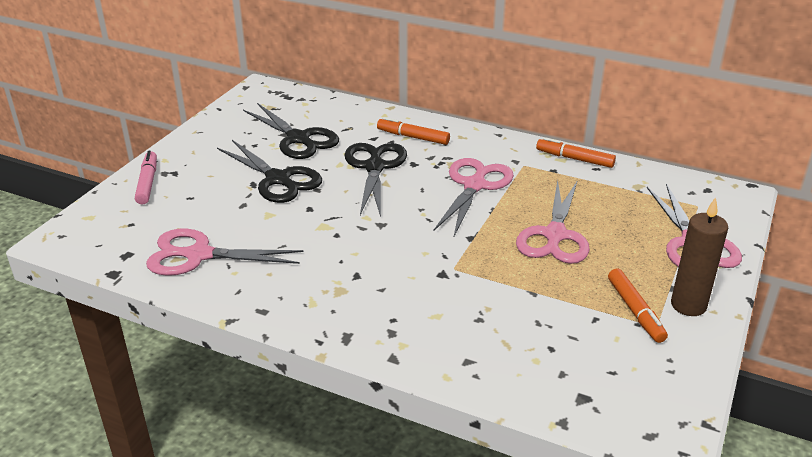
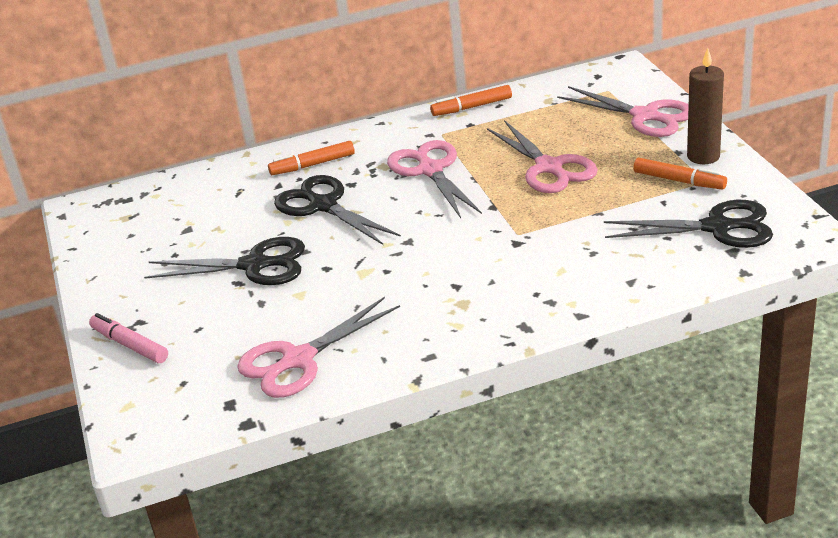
camera: 40 degrees left, 0 degrees up
black scissors [243,103,339,159] -> black scissors moved to [604,200,773,248]

